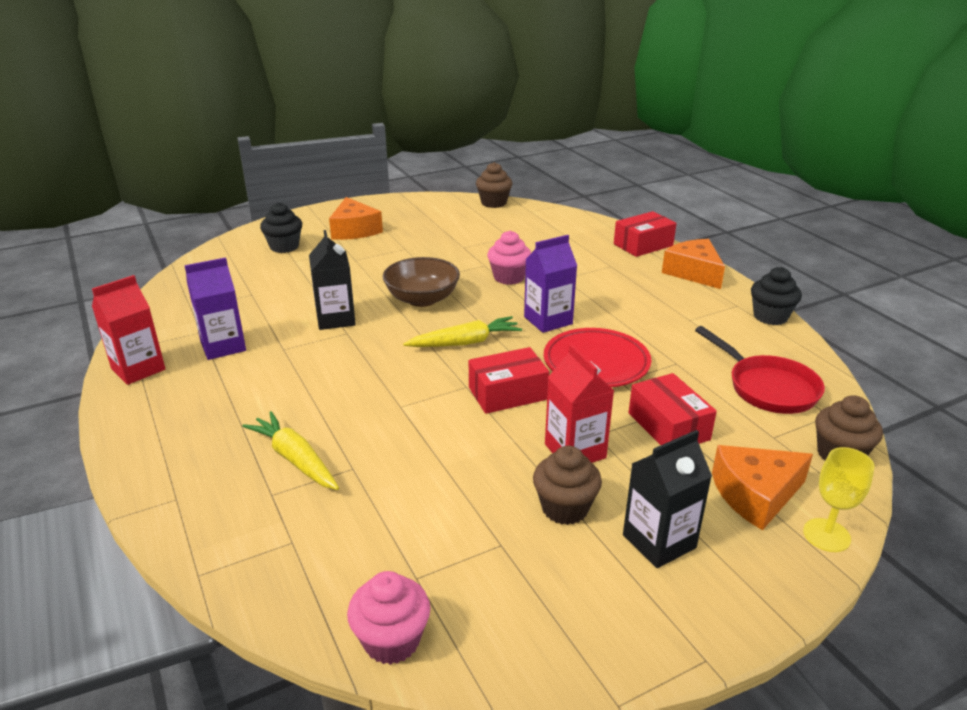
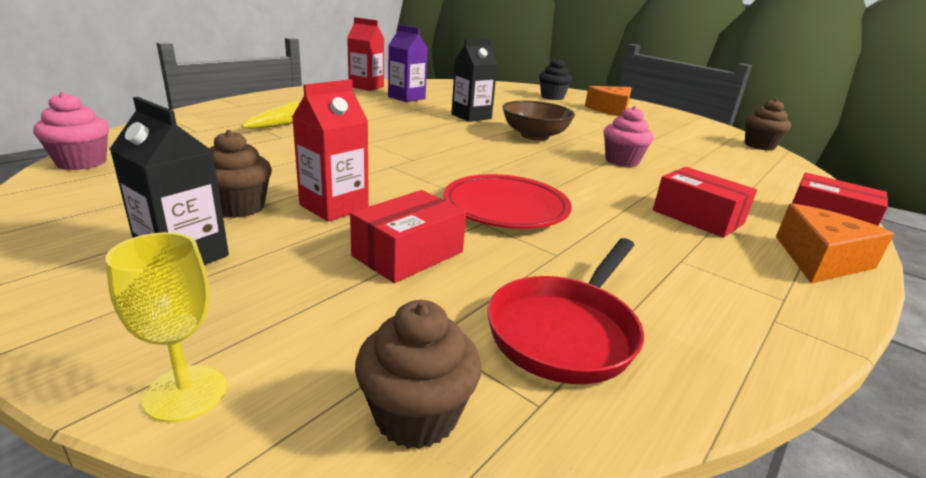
camera: 65 degrees right, 5 degrees down
yellow carrot [403,316,522,347] -> none
red box [469,347,549,414] -> red box moved to [653,167,757,238]
purple carton [524,235,577,333] -> none
orange cheese [712,445,813,530] -> none
black cupcake [751,267,802,325] -> none

